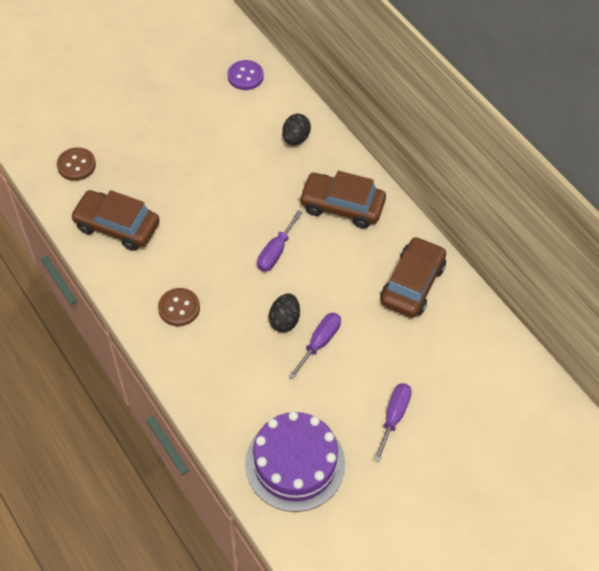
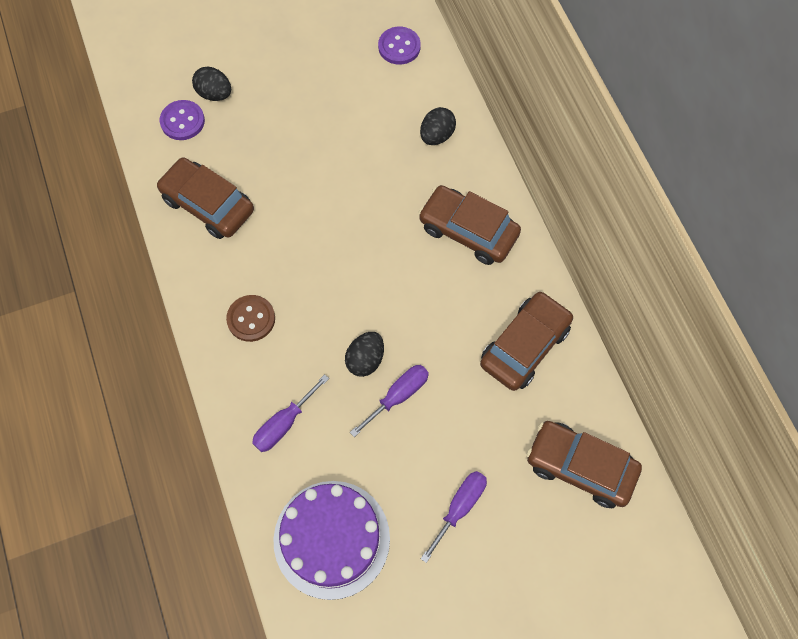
camera: 15 degrees right, 10 degrees up
brown button [57,147,96,181] -> purple button [160,100,205,140]
purple screwdriver [257,210,303,272] -> purple screwdriver moved to [252,374,329,452]
none -> black egg [192,67,231,101]
none -> brown car [526,421,642,508]

